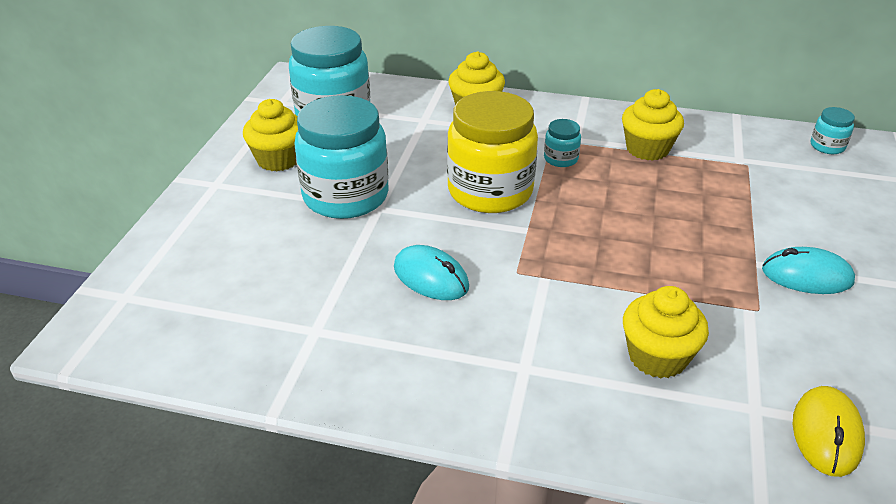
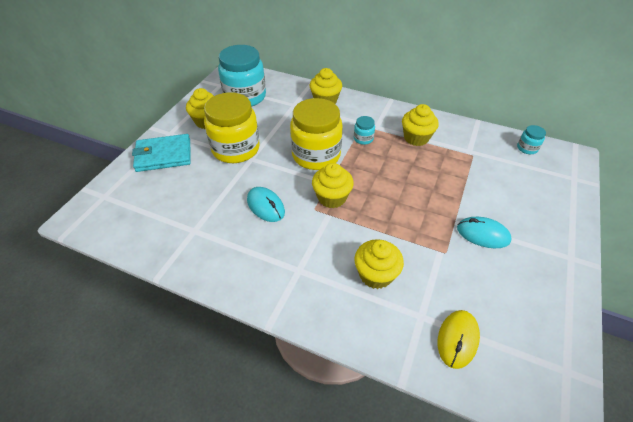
camera: 10 degrees right, 10 degrees up
turquoise jar [294,95,389,219] -> yellow jar [204,92,260,163]
none -> turquoise wallet [132,134,191,172]
none -> yellow cupcake [312,163,354,208]

